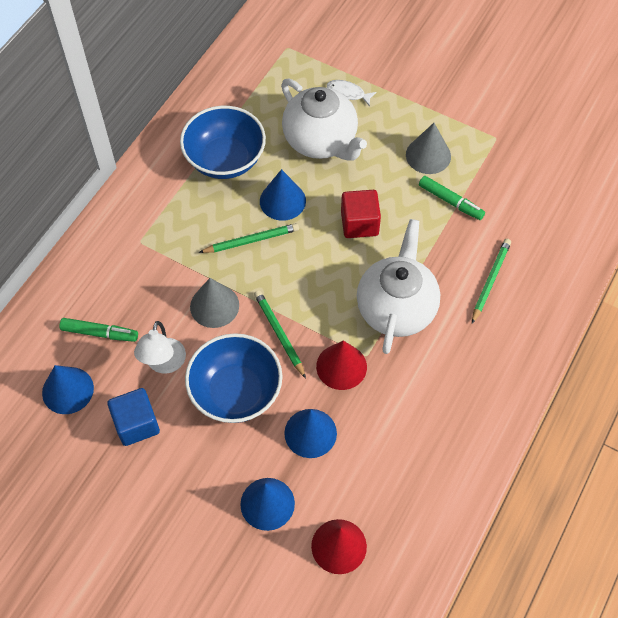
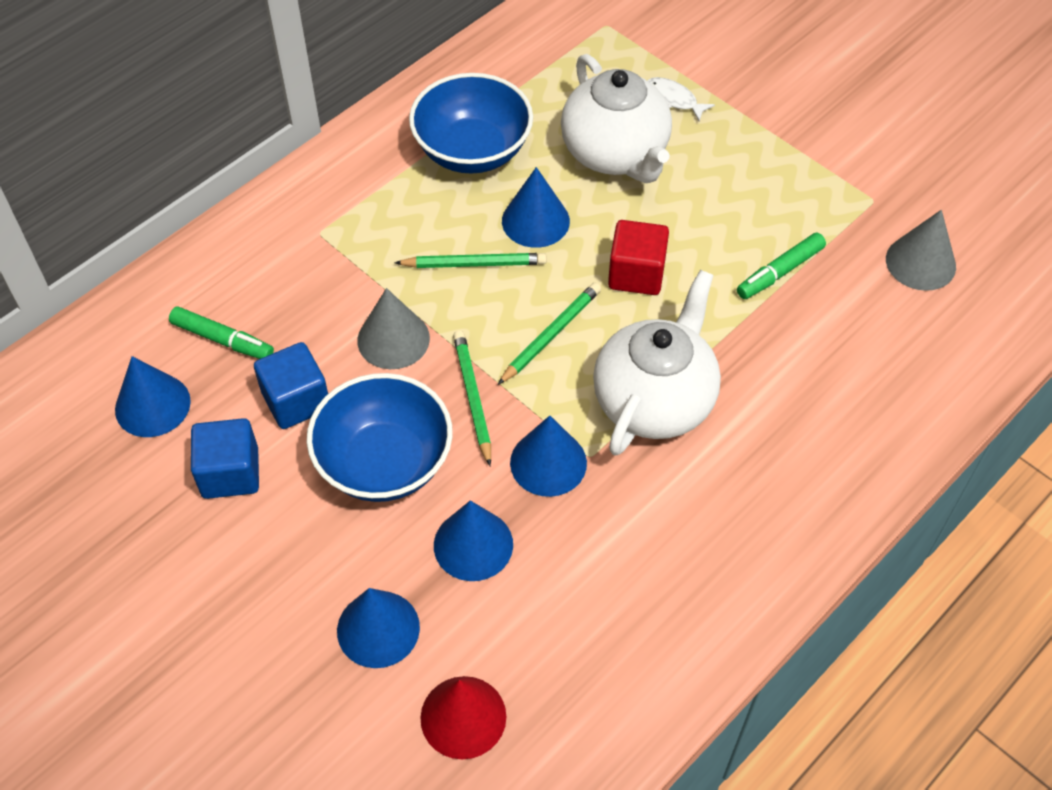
camera: 15 degrees right, 5 degrees down
white lamp [134,321,186,374] -> blue cube [254,342,328,429]
red cone [316,341,367,390] -> blue cone [510,415,587,497]
grey cone [406,123,451,174] -> grey cone moved to [886,210,956,291]
green marker [419,176,485,220] -> green marker turned 90 degrees clockwise [737,233,826,299]
green pencil [472,239,511,324] -> green pencil moved to [498,283,601,385]

